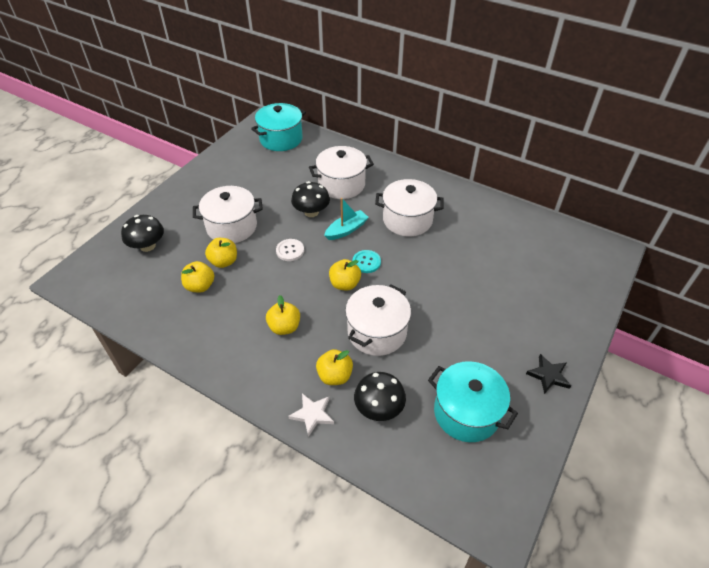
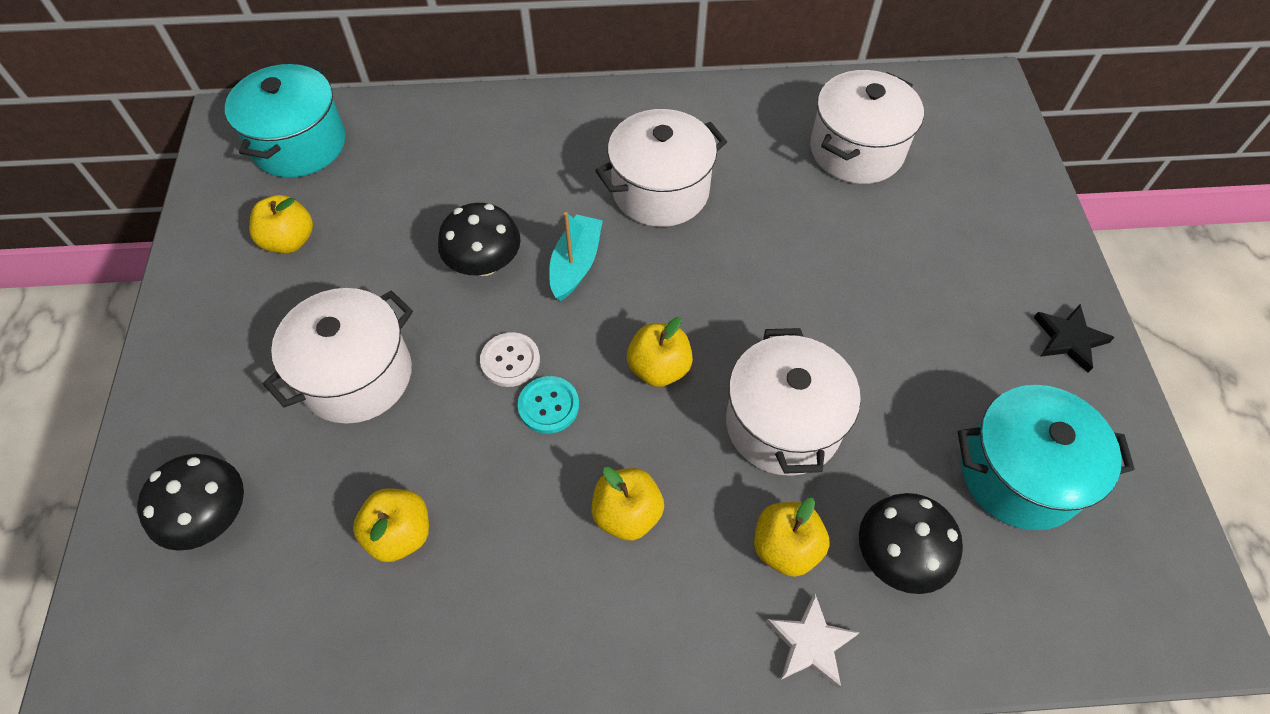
camera: 35 degrees left, 10 degrees up
yellow apple [205,238,237,268] -> yellow apple moved to [249,195,313,253]
white pot [309,146,374,199] -> white pot moved to [810,70,924,184]
turquoise button [352,250,381,273] -> turquoise button moved to [518,376,579,434]

